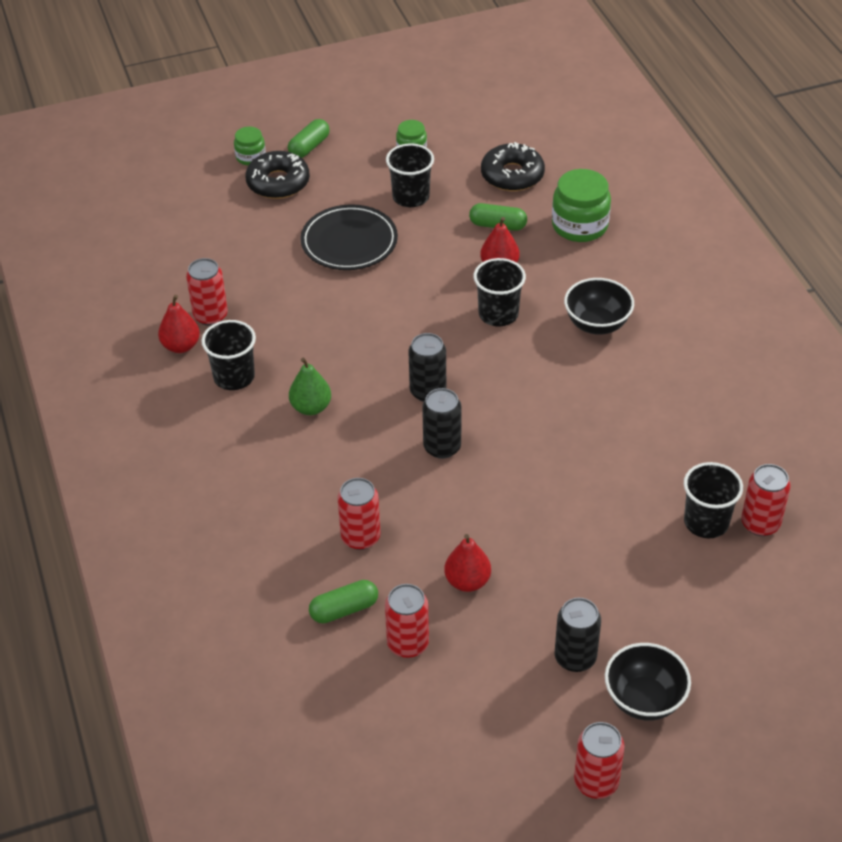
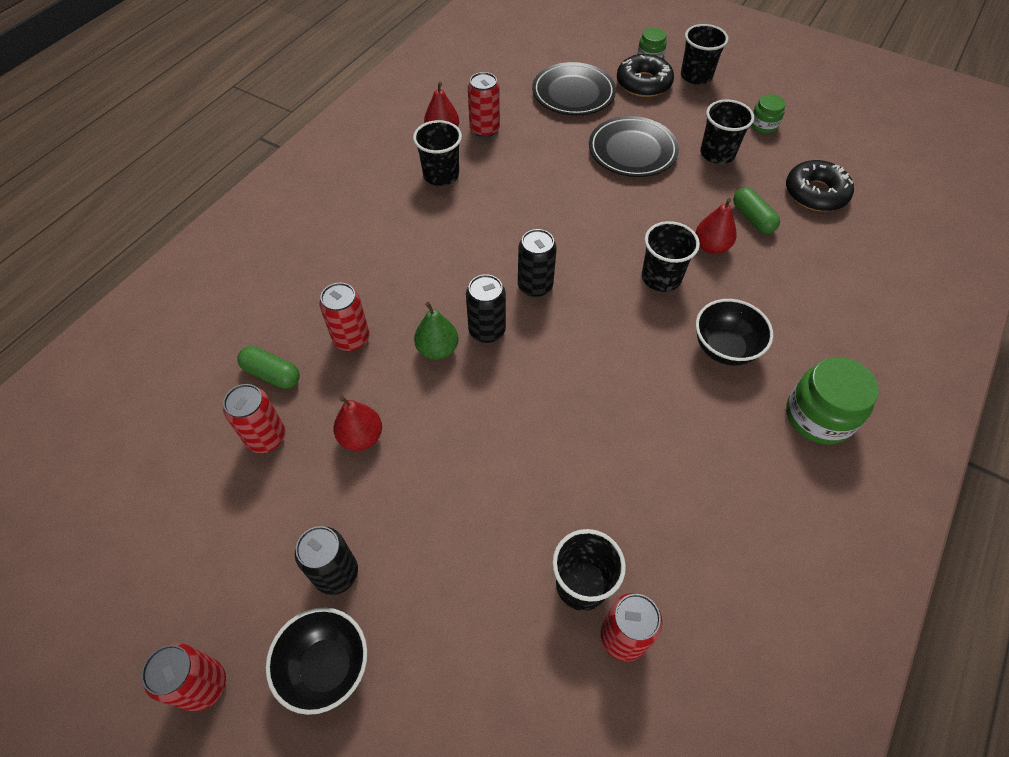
camera: 50 degrees right, 10 degrees up
green capsule [288,119,330,158] -> black cup [681,24,728,85]
green pear [289,357,331,415] -> green pear moved to [414,302,458,360]
green jar [552,169,611,242] -> green jar moved to [786,357,879,445]
none -> black plate [532,62,616,116]

